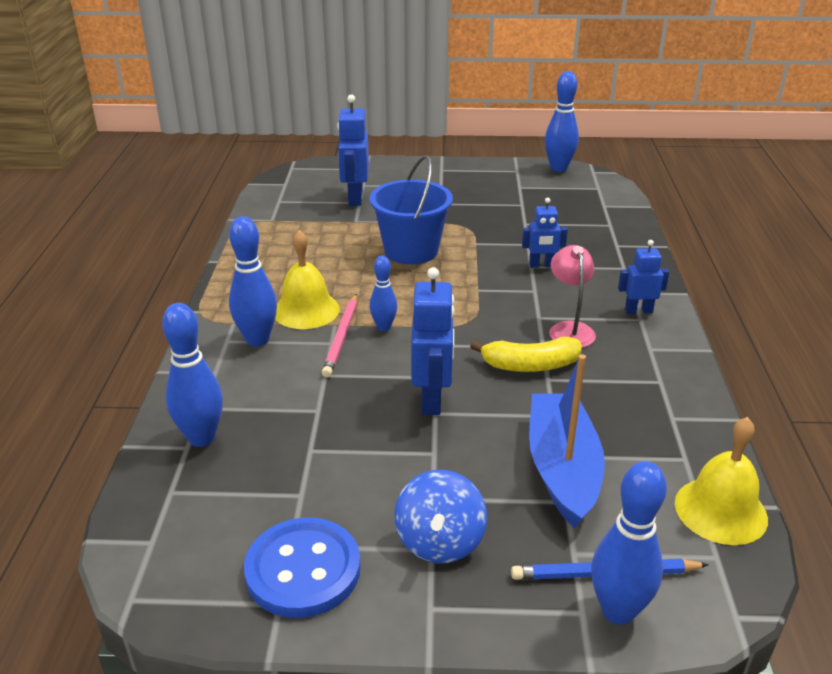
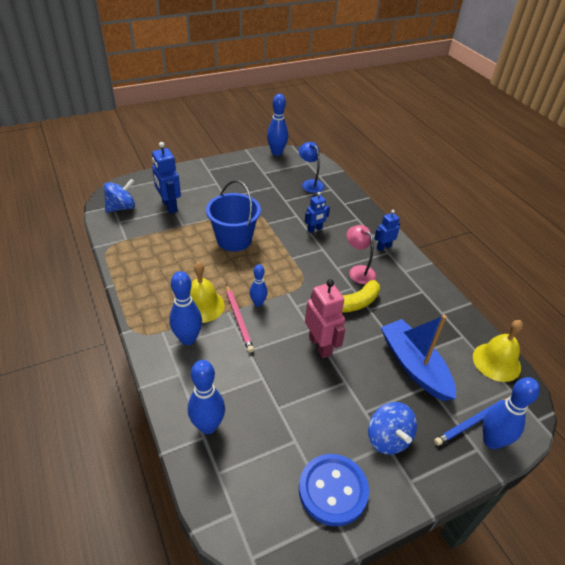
camera: 30 degrees left, 10 degrees up
blue robot [411,267,455,415] -> pink robot [305,279,345,358]
none -> blue spinning top [104,179,135,213]
none -> blue lamp [299,142,325,193]

